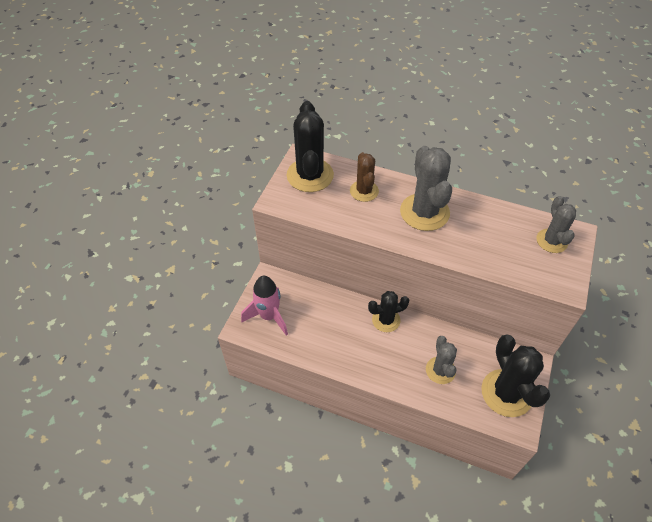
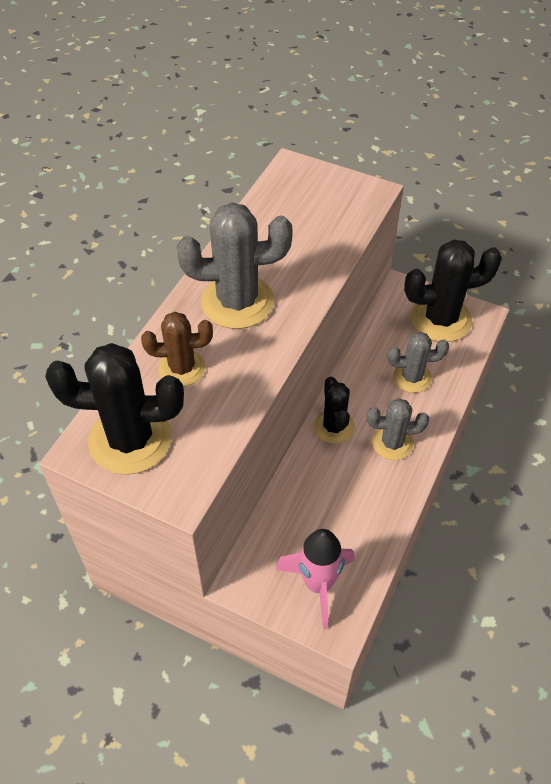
camera: 85 degrees left, 0 degrees up
grey cactus [536,196,576,253] -> grey cactus moved to [367,398,429,460]

